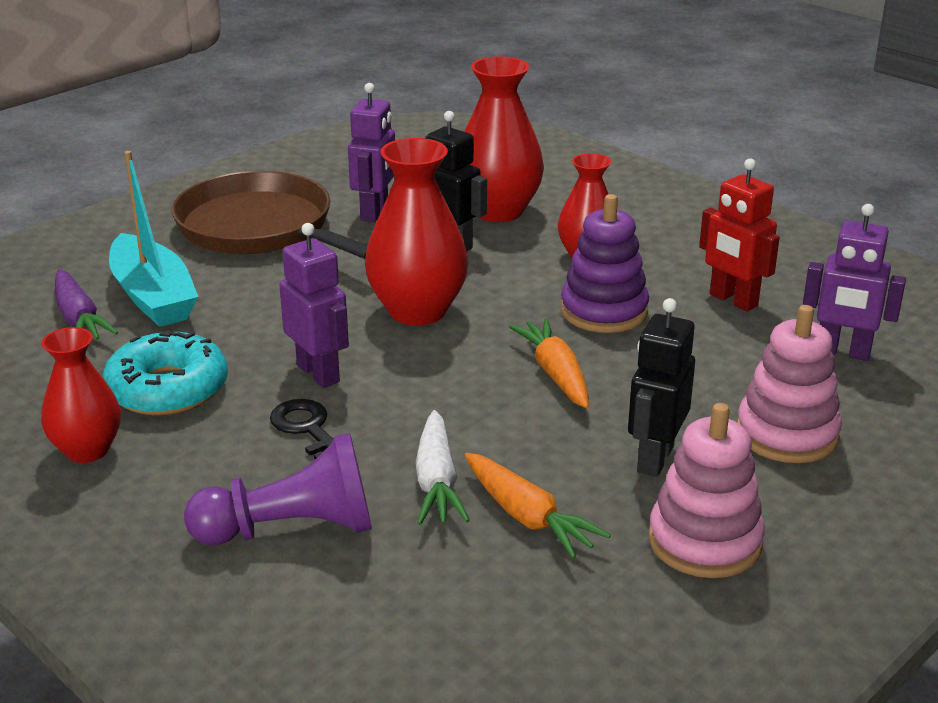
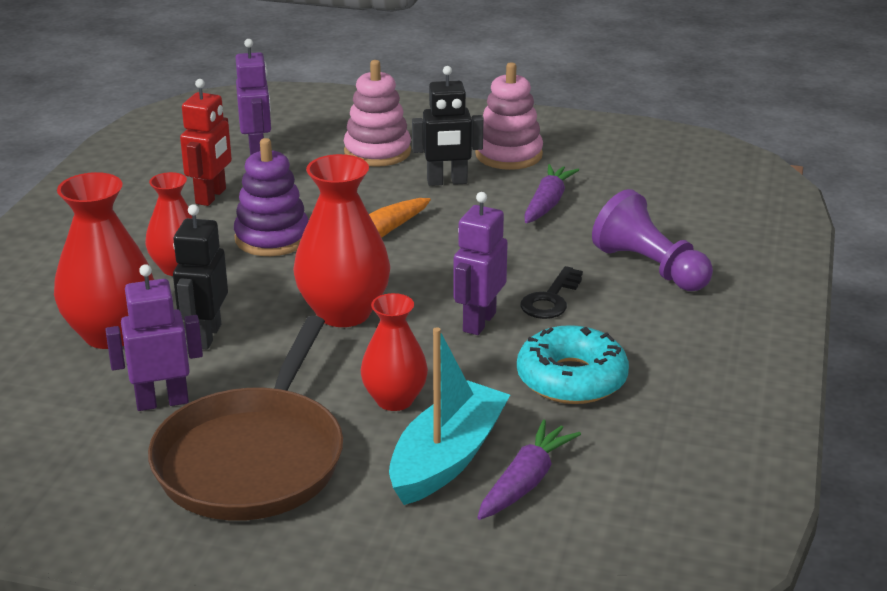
camera: 120 degrees left, 0 degrees up
red vase [41,327,121,463] -> red vase moved to [361,293,428,411]
white carrot [415,410,470,525] -> none
orange carrot [465,453,611,559] -> purple carrot [524,164,579,223]

